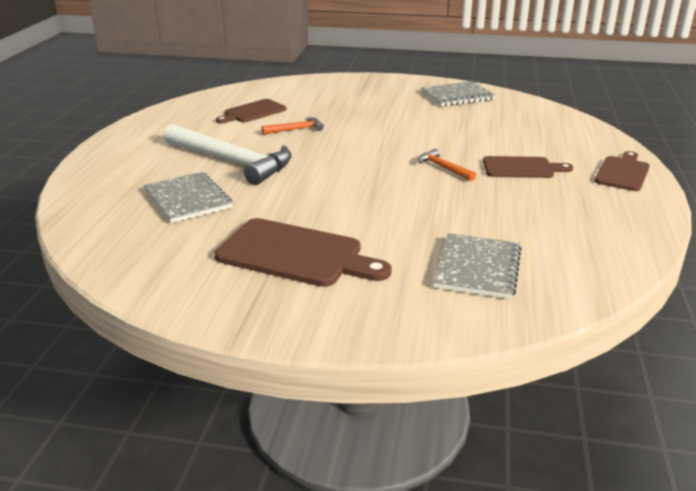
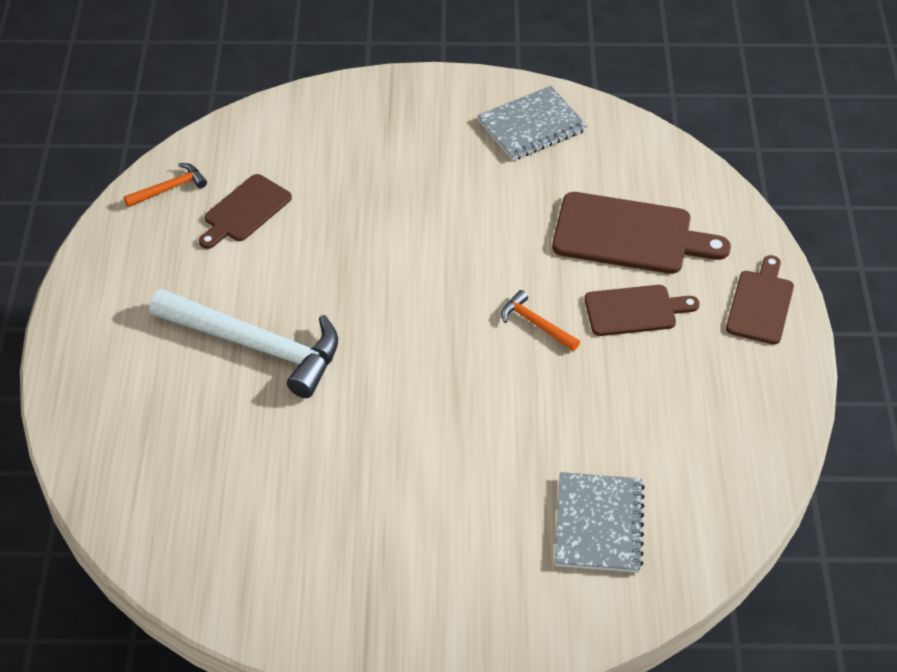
camera: 10 degrees left, 20 degrees up
grey notebook [144,172,233,223] -> none
brown cutting board [214,218,392,287] -> brown cutting board moved to [552,192,731,274]
orange hammer [262,117,324,135] -> orange hammer moved to [123,163,207,207]

